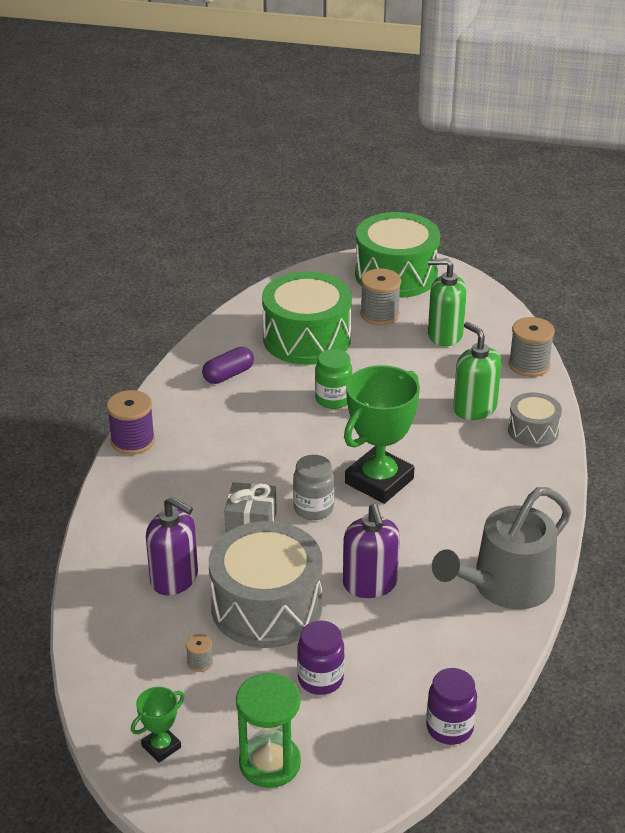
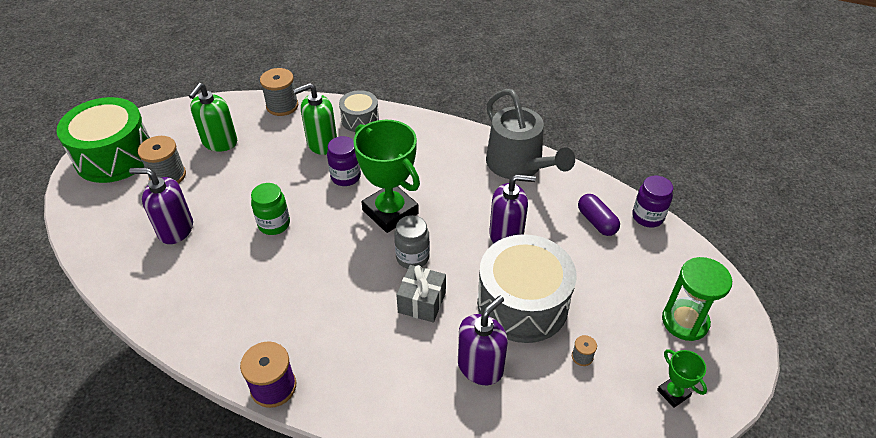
camera: 80 degrees left, 10 degrees up
purple capsule [202,347,254,384] -> purple capsule moved to [578,194,620,236]
green drum [262,271,352,365] -> purple soap dispenser [129,168,193,244]
purple jar [297,620,344,695] -> purple jar moved to [327,136,361,186]

